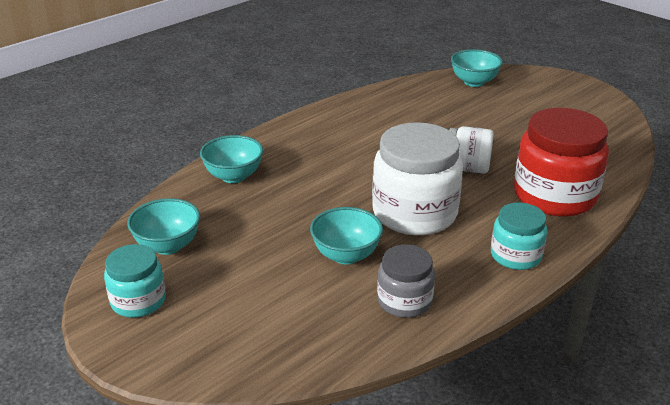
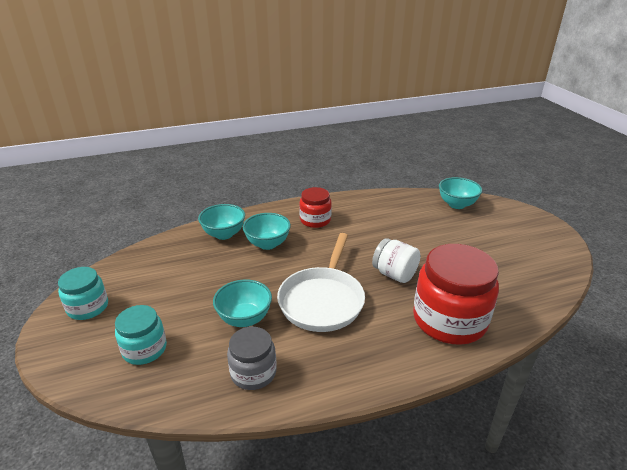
camera: 25 degrees right, 0 degrees up
turquoise bowl [127,198,200,255] -> turquoise bowl moved to [243,213,291,250]
white jar [372,122,463,235] -> white pan [277,233,365,332]
turquoise jar [491,202,547,270] -> turquoise jar moved to [115,305,167,365]
none -> red jar [299,187,332,228]

